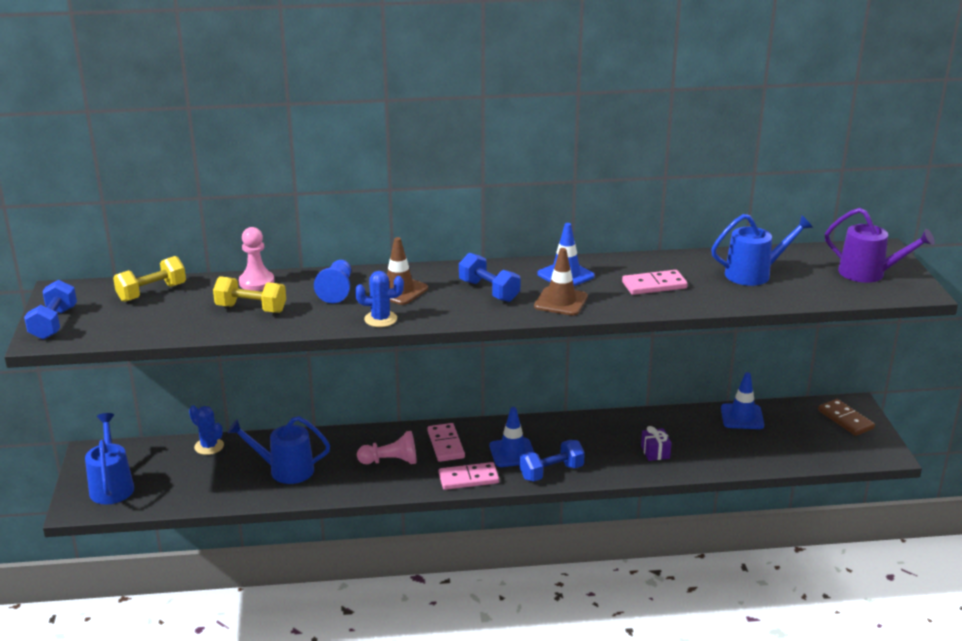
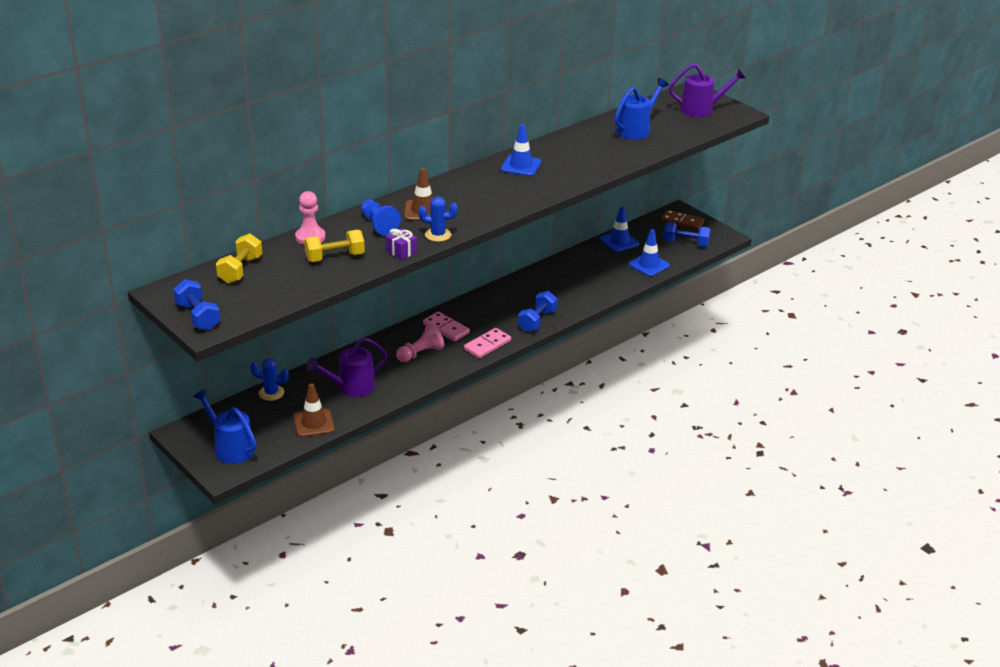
camera: 35 degrees left, 5 degrees up
blue watering can [227,416,330,484] -> purple watering can [306,337,387,397]
blue cactus [355,271,404,327] -> blue cactus turned 45 degrees clockwise [419,196,458,242]
blue dumbbell [459,253,521,302] -> blue dumbbell moved to [663,222,711,247]
blue traffic cone [489,407,535,467] -> blue traffic cone moved to [629,229,670,276]
brown traffic cone [534,248,588,316] -> brown traffic cone moved to [293,384,335,437]
pink domino [622,270,688,295] -> none
purple gift [641,426,672,461] -> purple gift moved to [386,228,417,260]

